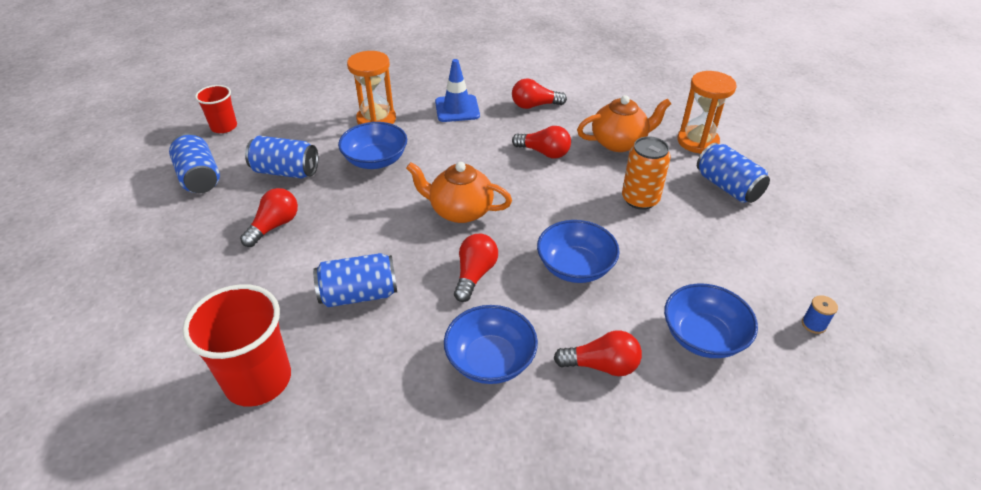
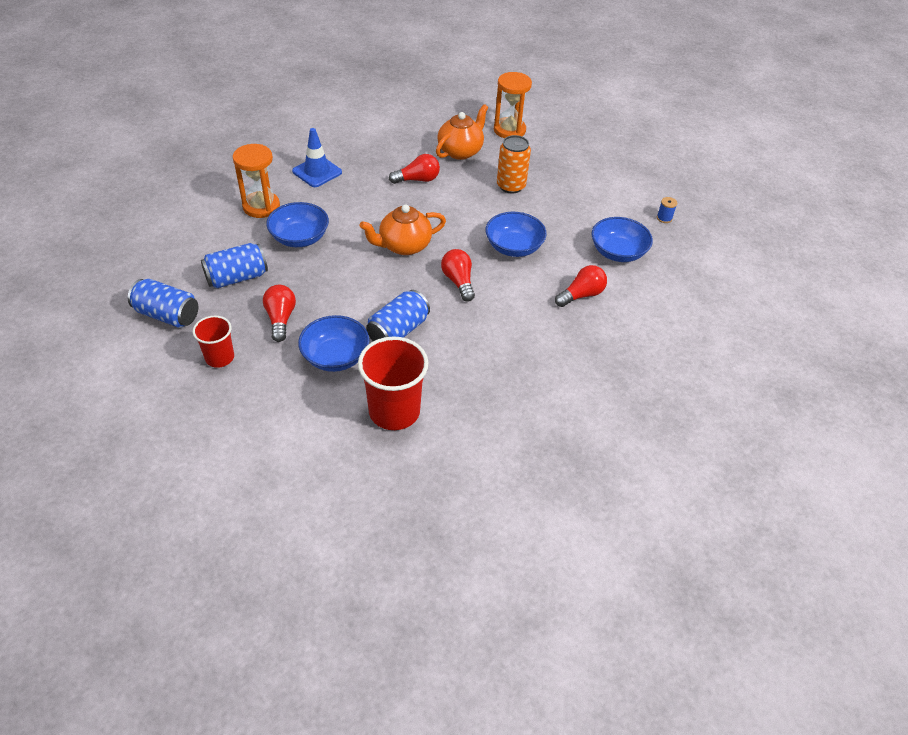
camera: 40 degrees left, 5 degrees up
red cup [195,85,237,133] -> red cup moved to [193,316,234,368]
blue bowl [444,305,538,384] -> blue bowl moved to [298,315,370,372]
red light bulb [512,78,567,109] -> none
blue can [697,143,770,203] -> none

